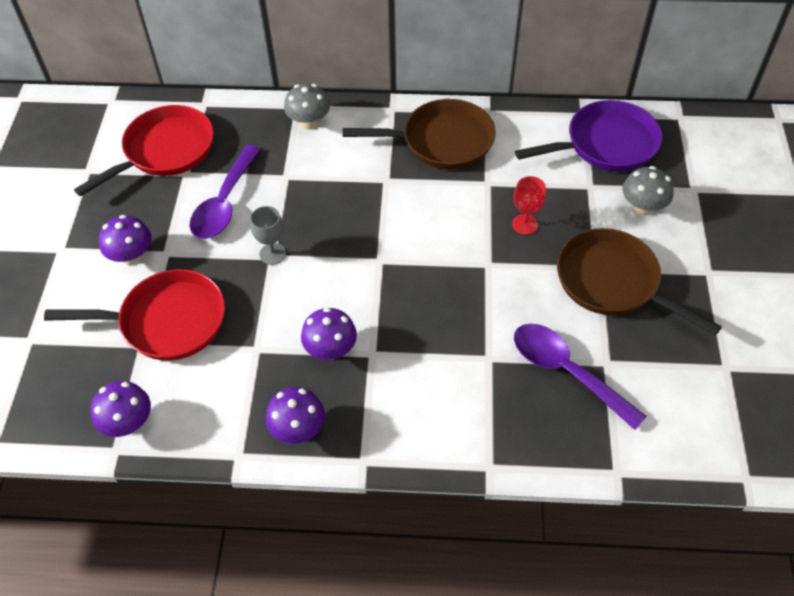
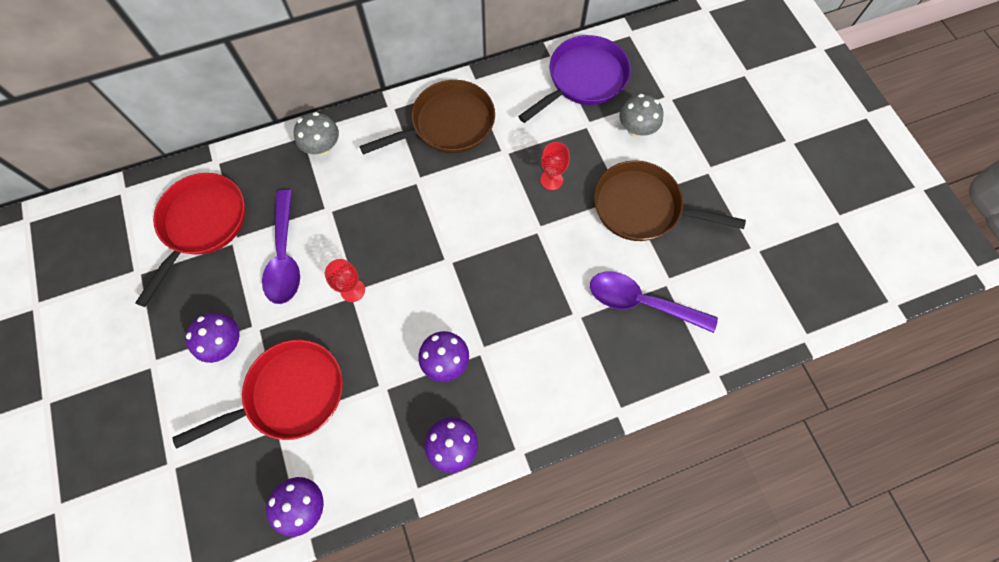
camera: 25 degrees left, 15 degrees up
grey goblet [250,206,286,265] -> red goblet [325,259,365,302]

